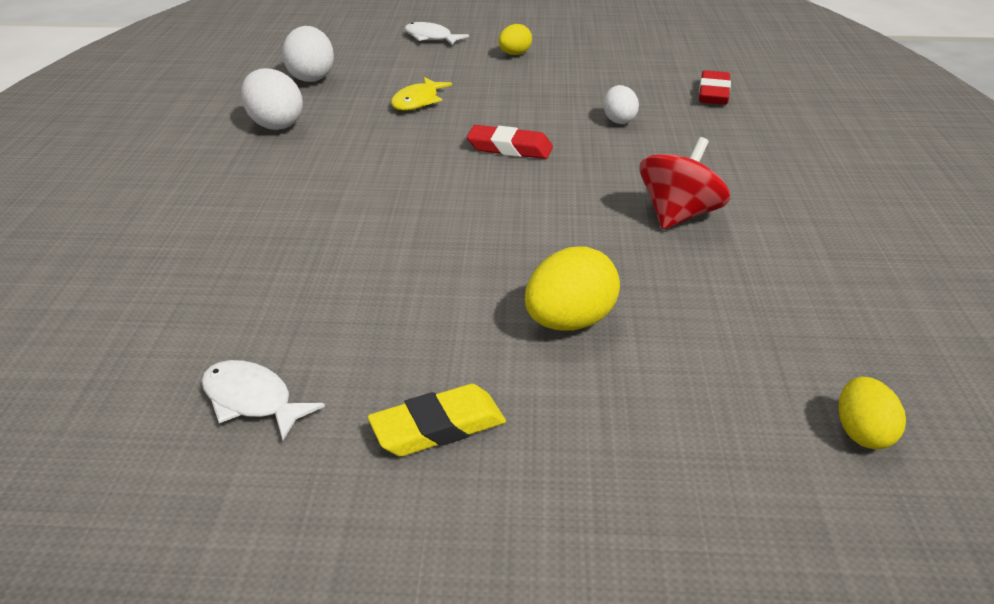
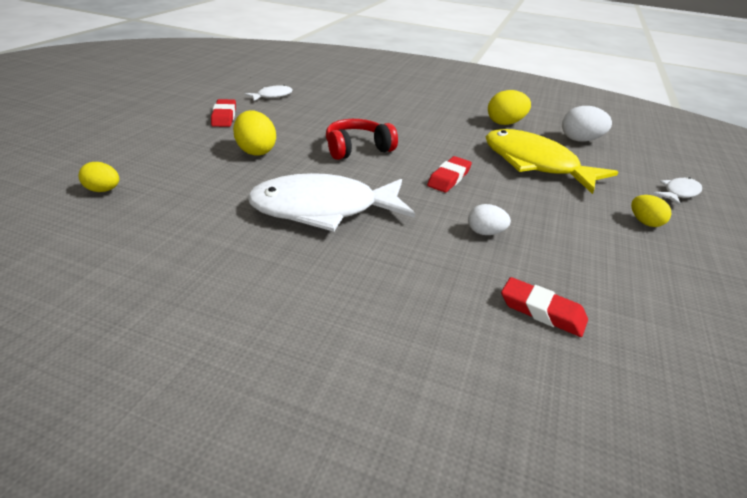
camera: 105 degrees right, 0 degrees up
white egg [241,68,303,130] -> yellow egg [488,90,531,125]
yellow eraser [368,384,506,456] -> red eraser [211,99,236,127]
yellow fish [391,77,452,111] -> yellow fish [486,129,618,194], size x2.24
red spinning top [639,137,730,229] -> white fish [247,173,415,232]
none -> red headphones [326,119,398,160]

